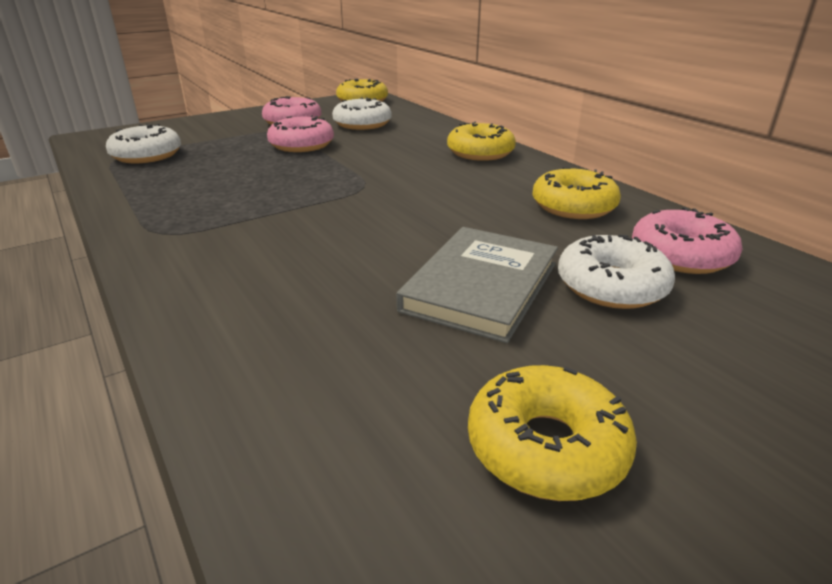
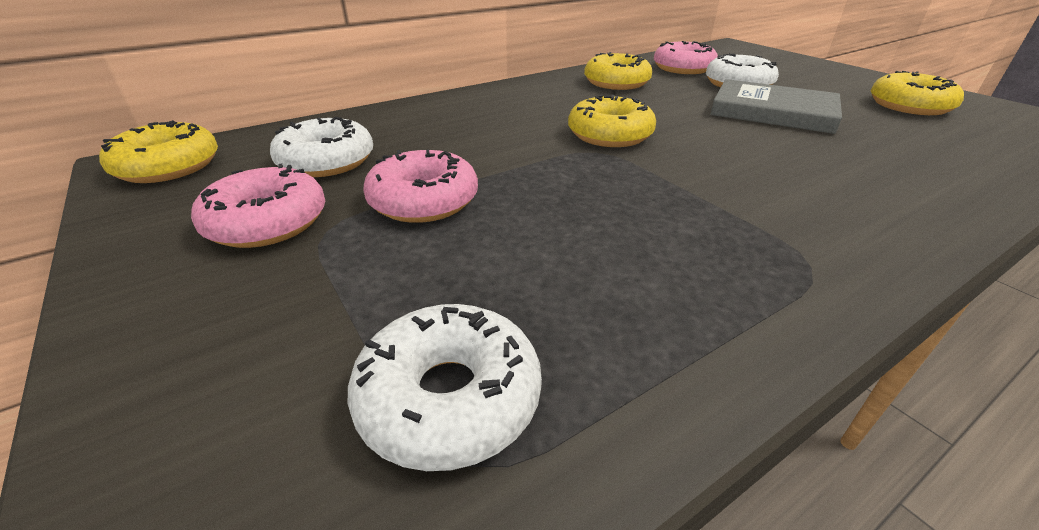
camera: 90 degrees left, 5 degrees up
yellow donut [447,122,516,161] -> yellow donut moved to [568,95,656,147]

